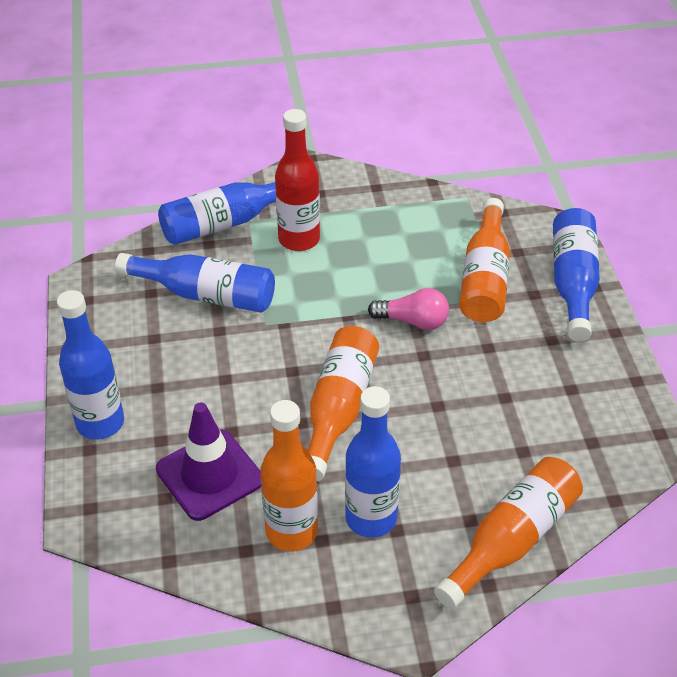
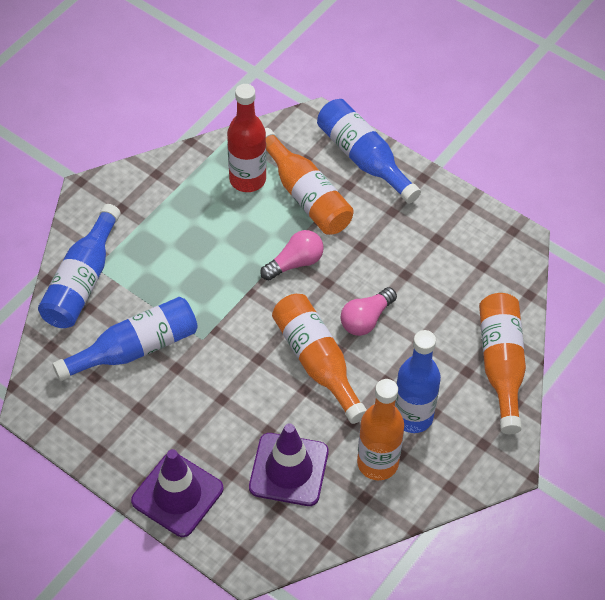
camera: 45 degrees left, 10 degrees up
blue bottle [57,290,124,440] -> purple traffic cone [131,449,223,537]
red bottle [275,109,320,251] -> red bottle moved to [227,84,266,192]
none -> pink light bulb [340,287,397,336]

